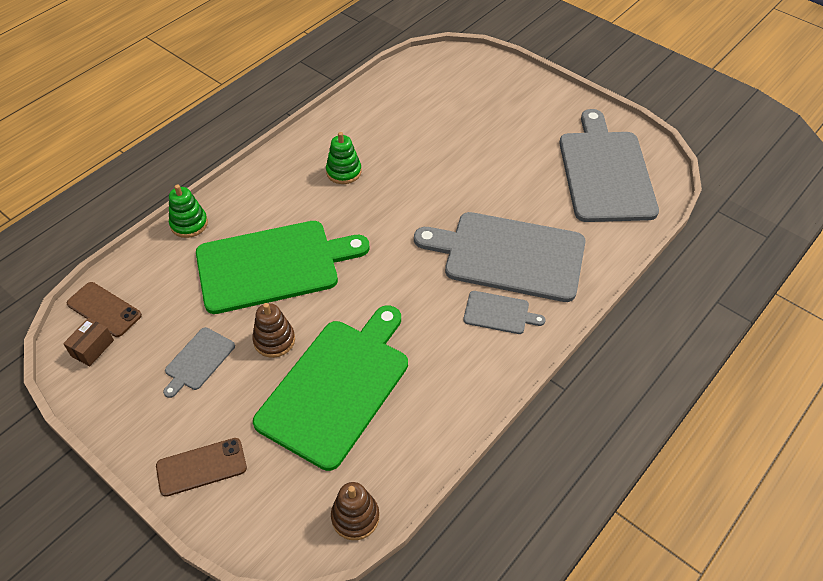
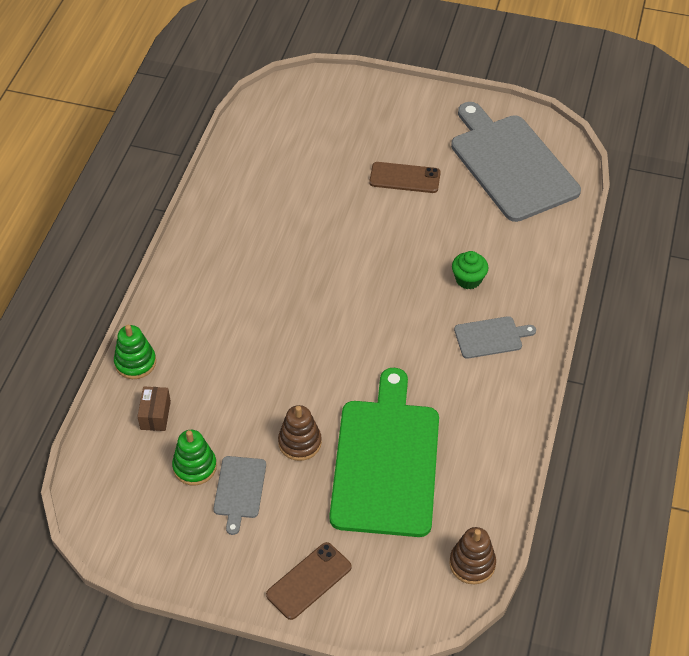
camera: 25 degrees left, 0 degrees up
brown box [63,318,114,366] -> brown box moved to [137,387,171,431]
brown phone [67,282,142,337] -> brown phone moved to [369,162,441,193]
green cutting board [196,221,370,314] -> none
green stacking toy [326,132,362,184] -> green stacking toy moved to [172,430,217,485]
grey cutting board [414,212,586,302] -> green cupcake [452,251,488,289]

